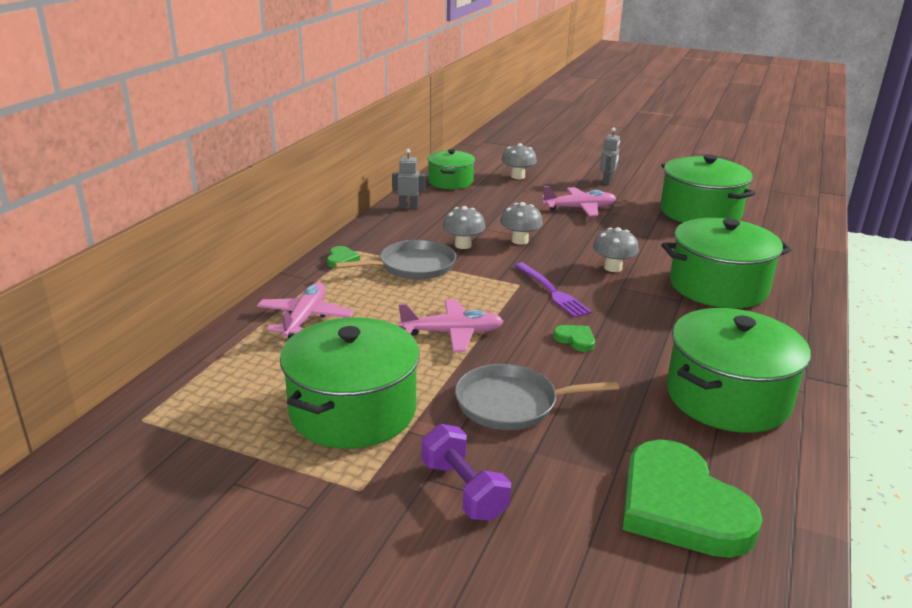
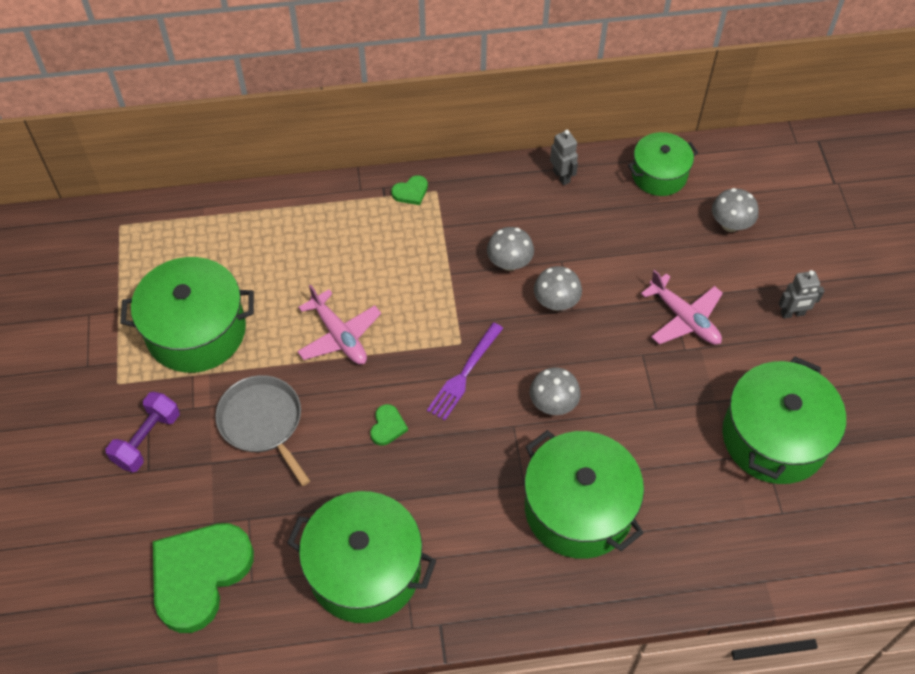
camera: 60 degrees right, 30 degrees up
pink plane [257,283,354,338] -> none
grey pan [335,240,456,280] -> none

